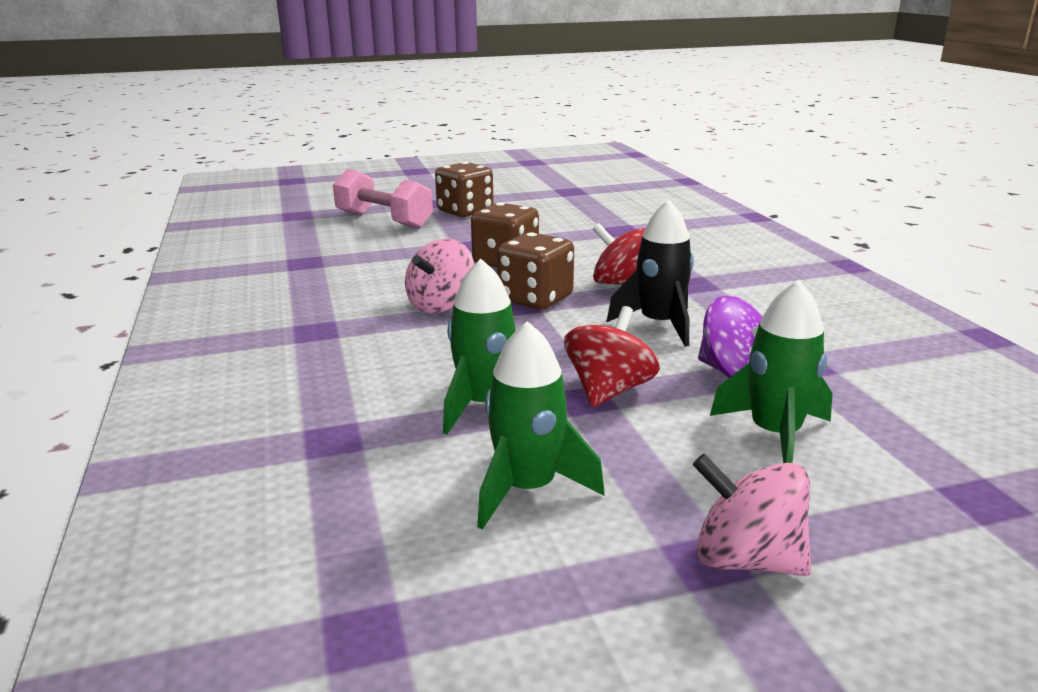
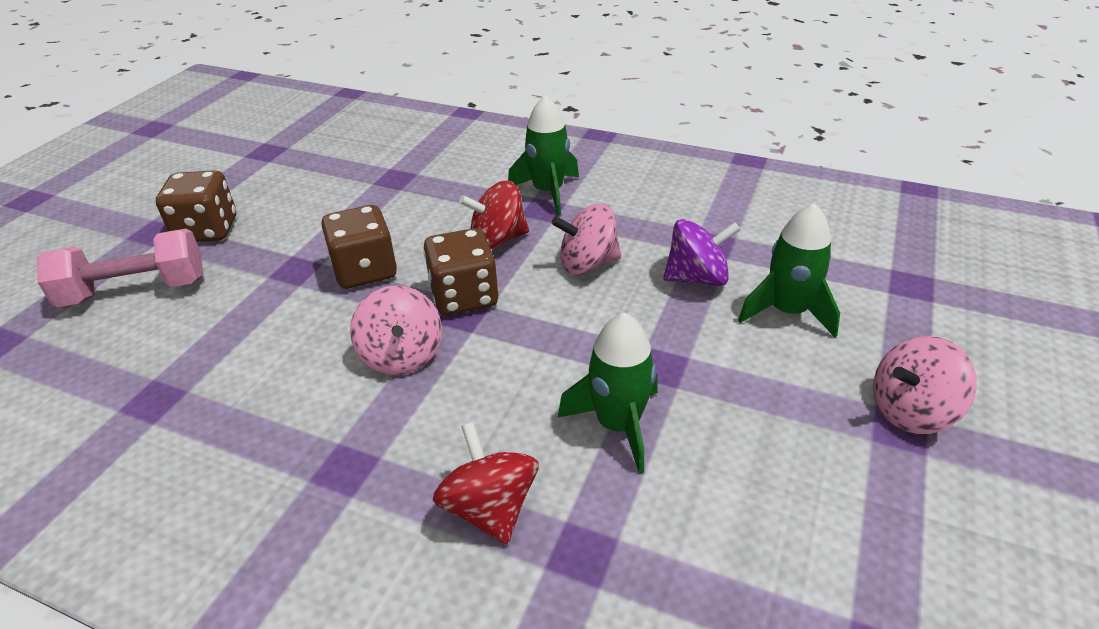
camera: 50 degrees left, 15 degrees up
green rocket [477,321,605,530] -> green rocket moved to [508,95,579,215]
red spinning top [564,306,660,407] -> red spinning top moved to [433,422,539,544]
black rocket [606,200,694,347] -> pink spinning top [552,203,621,275]

